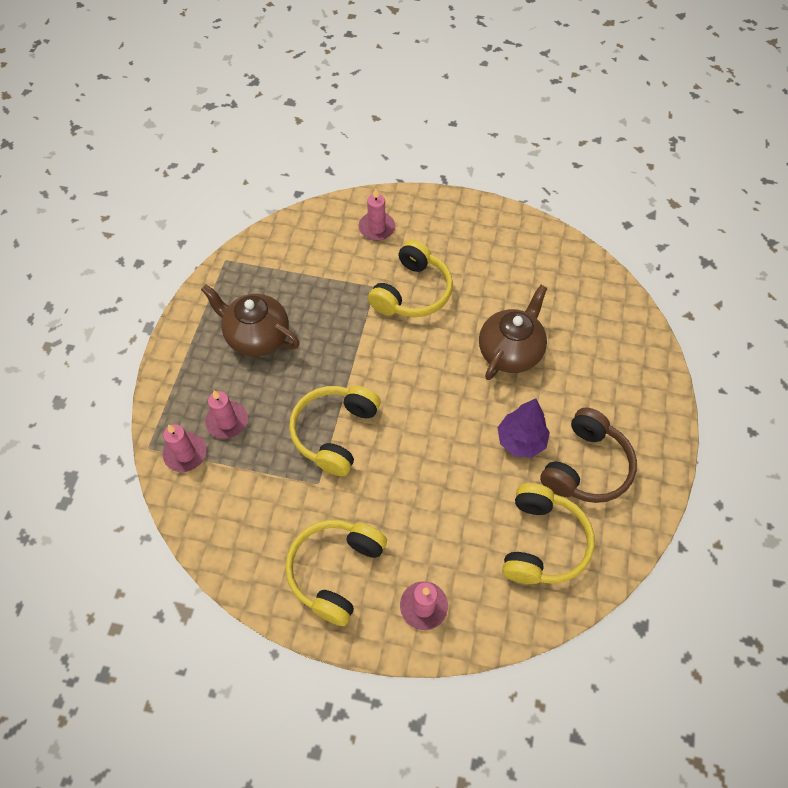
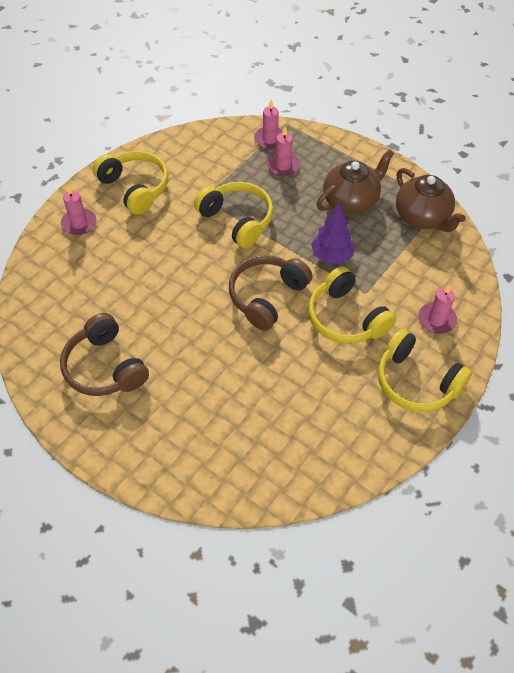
camera: 115 degrees right, 5 degrees down
brown teapot [479,285,547,380] -> brown teapot moved to [396,168,466,232]
purple tree [498,398,550,458] -> purple tree moved to [311,203,355,264]
yellow headphones [502,483,595,584] -> yellow headphones moved to [378,329,472,412]
none -> brown headphones [229,255,313,331]

